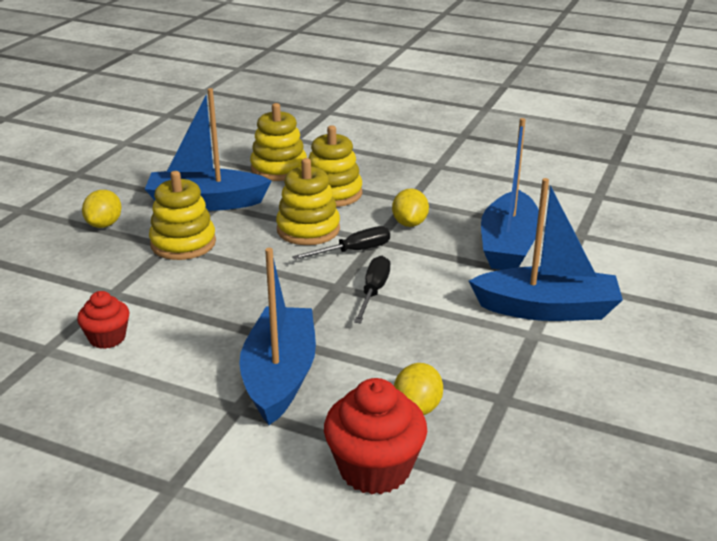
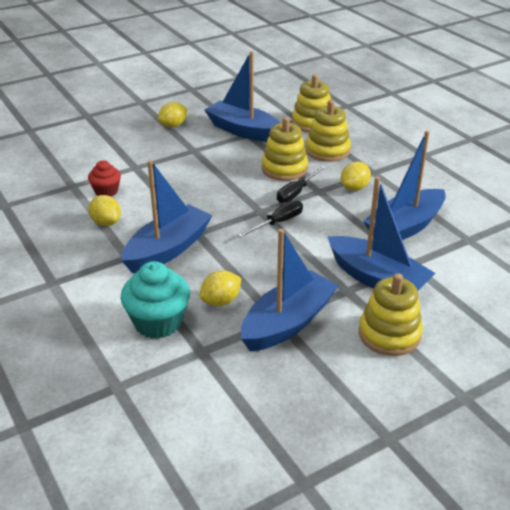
camera: 35 degrees right, 5 degrees up
yellow stacking toy [149,171,216,260] -> yellow stacking toy moved to [359,273,423,356]
black screwdriver [292,226,390,260] -> black screwdriver turned 120 degrees clockwise [277,166,326,203]
red cupcake [324,378,427,494] -> turquoise cupcake [121,261,190,339]
none -> yellow lemon [89,195,121,226]
none -> blue boat [241,229,339,352]

